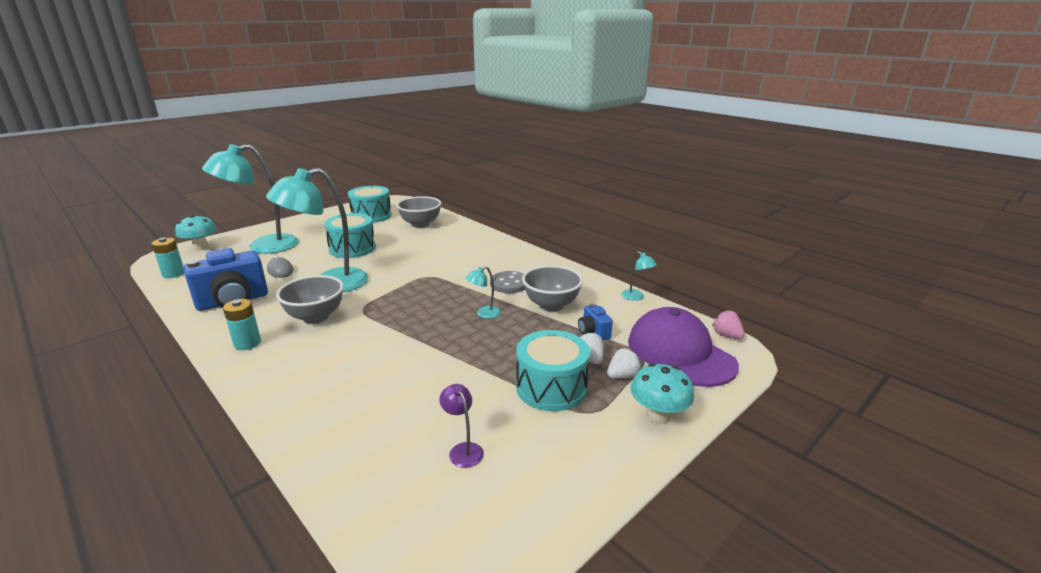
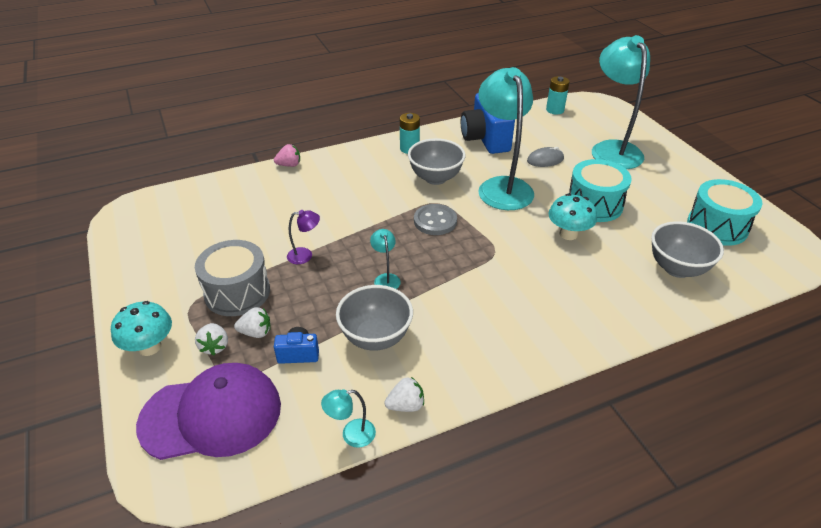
camera: 110 degrees right, 15 degrees up
turquoise mushroom [175,214,217,251] -> turquoise mushroom moved to [548,194,597,240]
purple lamp [439,384,484,468] -> purple lamp moved to [287,210,320,264]
grey button [490,271,525,293] -> grey button moved to [414,204,457,235]
turquoise drum [516,330,590,411] -> grey drum [195,240,270,316]
pink strawberry [712,310,745,339] -> pink strawberry moved to [274,144,300,167]
none -> white strawberry [385,377,424,412]

